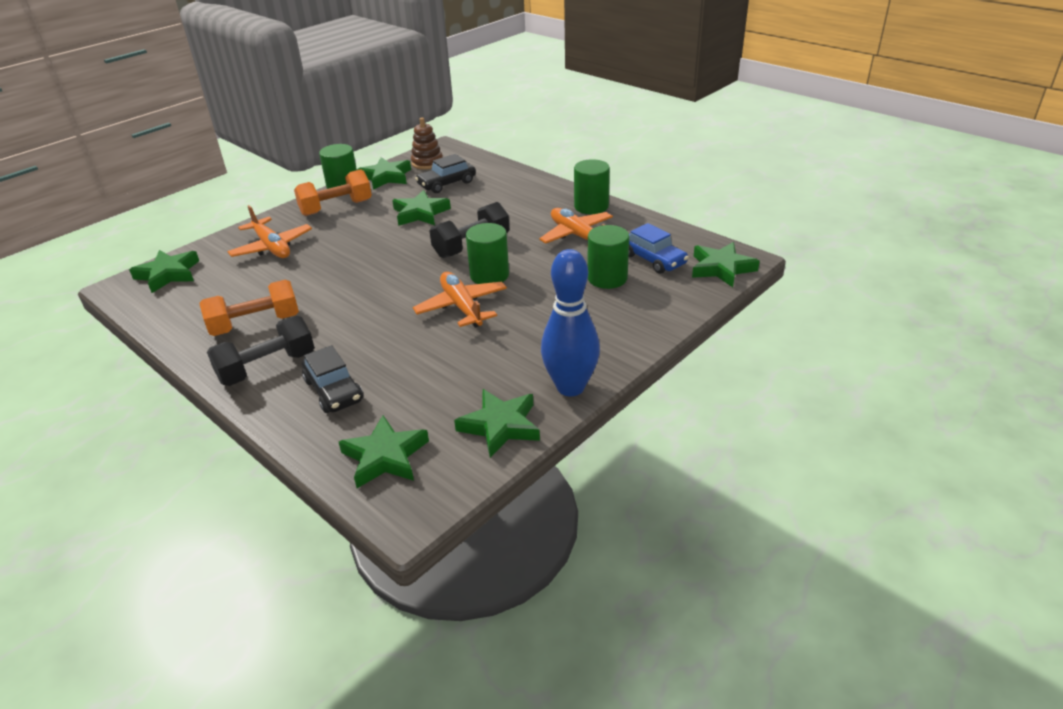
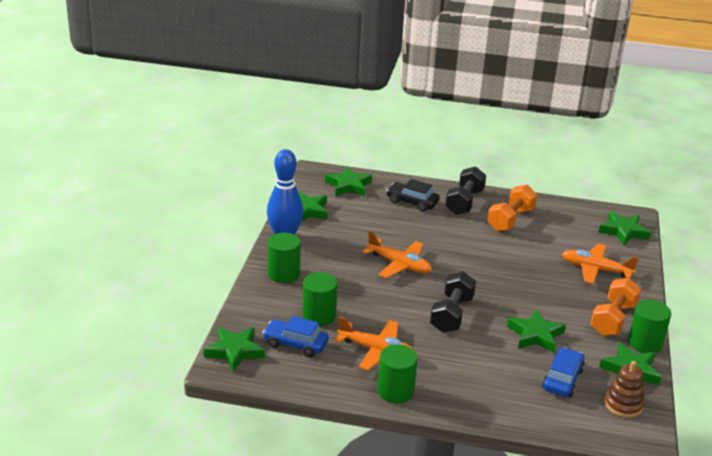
camera: 145 degrees right, 5 degrees down
black car [415,154,476,193] -> blue car [542,347,585,397]
green cylinder [466,223,509,284] -> green cylinder moved to [268,233,301,283]

